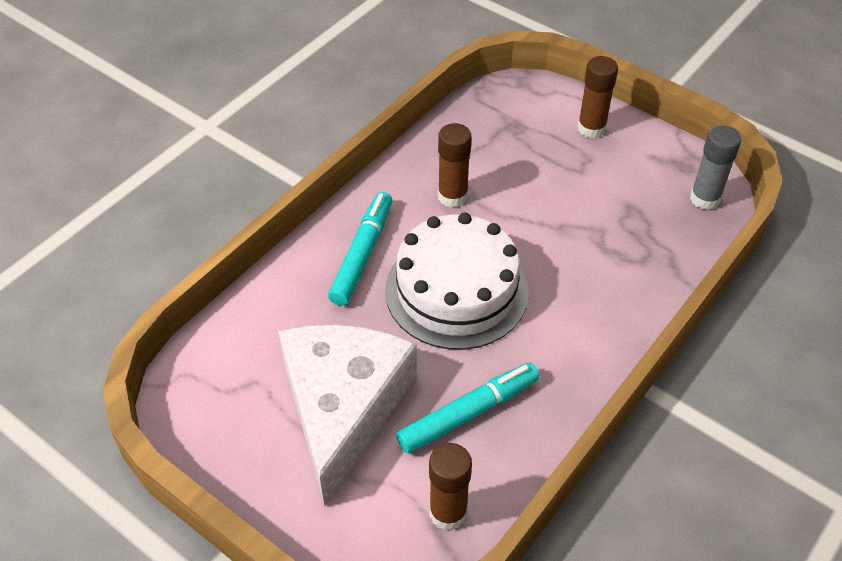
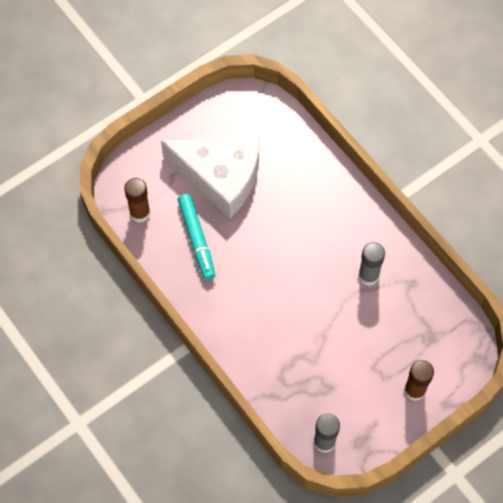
camera: 105 degrees right, 15 degrees up
turquoise marker [328,192,393,306] -> none
white cake [385,213,529,350] -> none
brown glue stick [438,123,472,208] -> grey glue stick [358,242,385,286]

